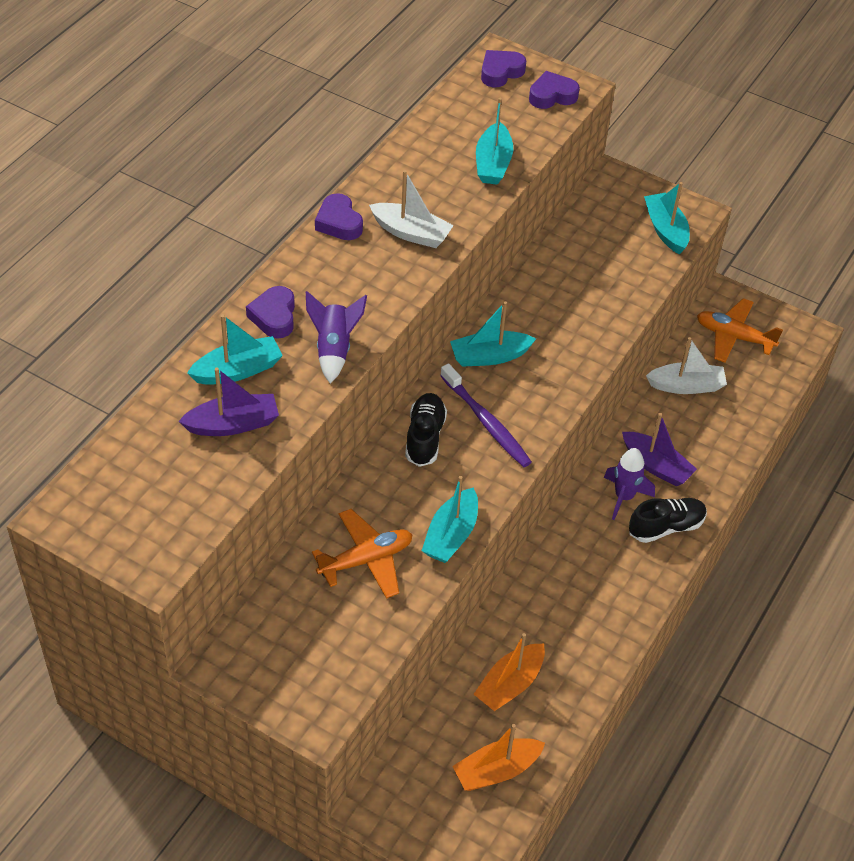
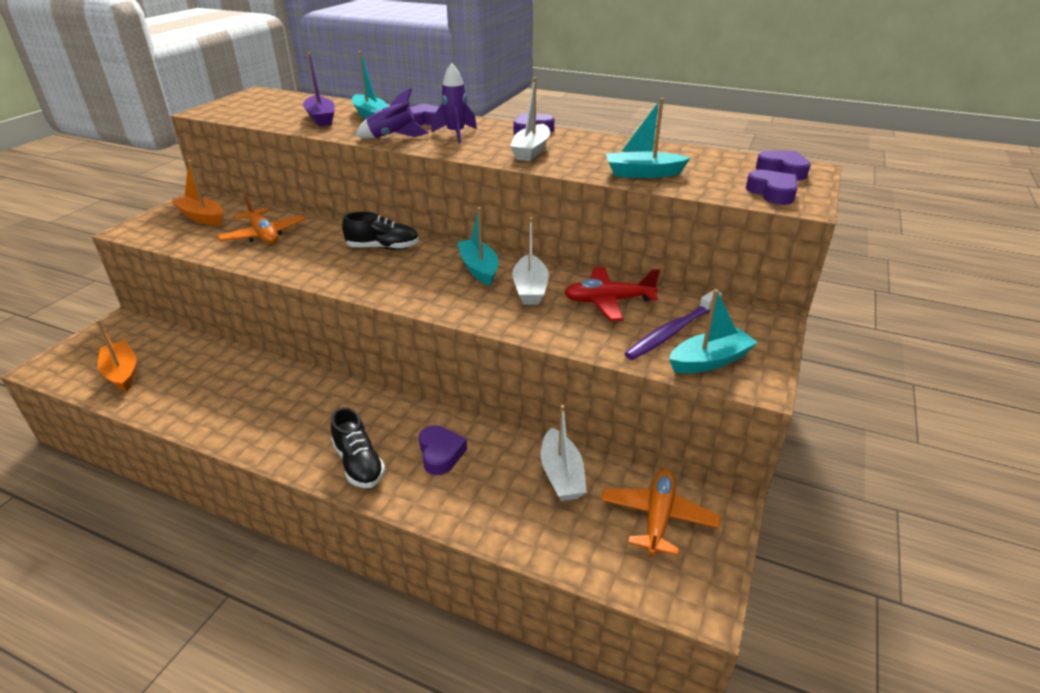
camera: 85 degrees right, 15 degrees down
turquoise boat [421,476,478,563] -> none
purple toothbrush [440,363,532,467] -> purple toothbrush moved to [624,290,722,360]
orange boat [474,633,545,711] -> orange boat moved to [171,160,223,226]
purple rocket [604,448,655,520] -> purple rocket moved to [431,63,477,143]
purple boat [622,413,697,486] -> purple heart [419,425,467,475]
none -> white boat [512,217,549,305]
none -> red plane [564,267,660,321]

